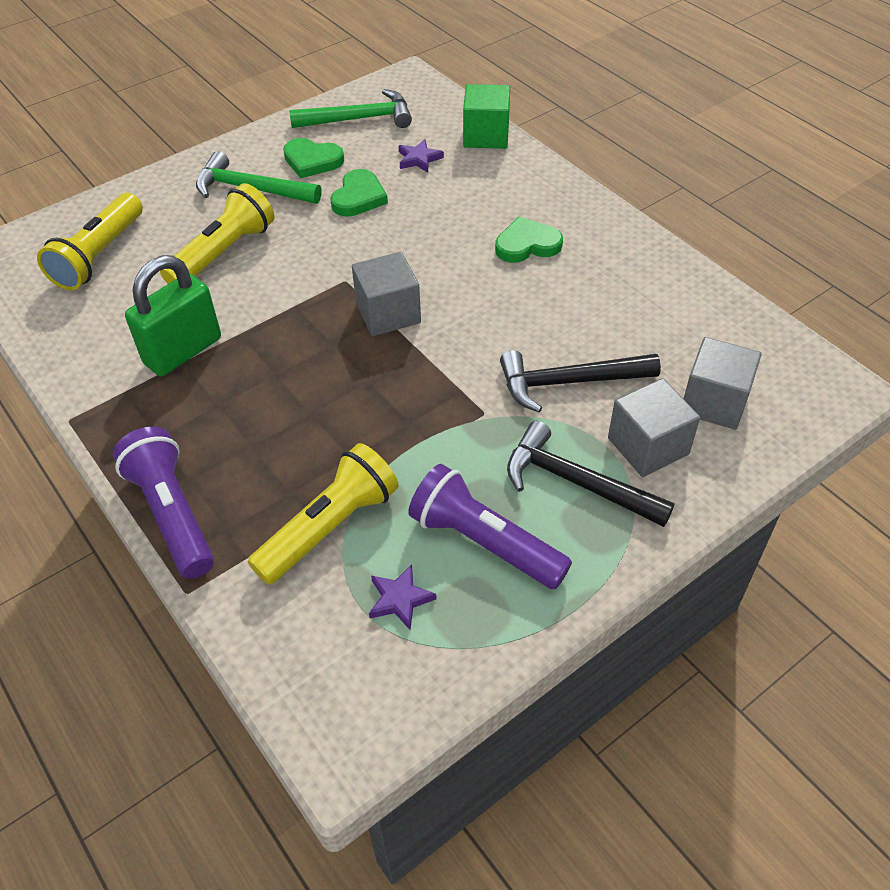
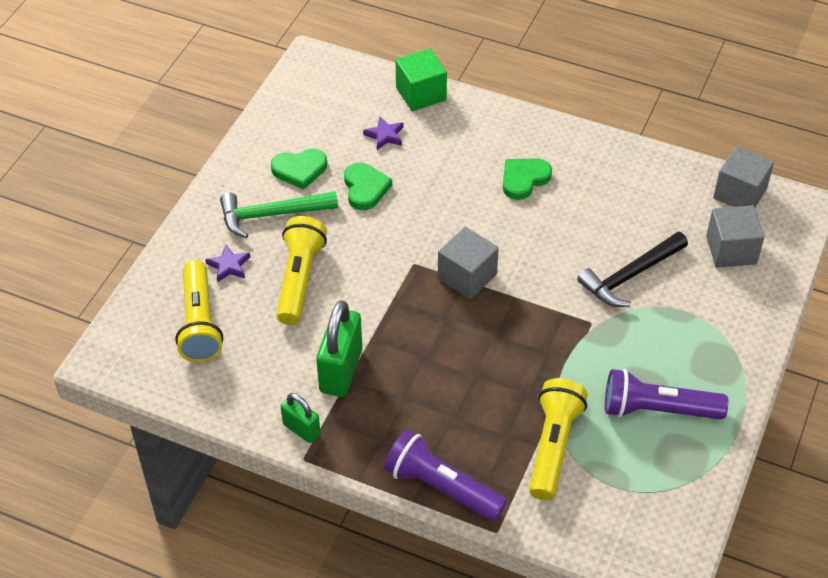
camera: 30 degrees left, 0 degrees up
green hammer [289,89,412,128] -> none
purple star [369,564,436,630] -> purple star moved to [205,245,250,283]
black hammer [507,421,675,527] -> none
grey cube [608,378,700,477] -> grey cube moved to [713,146,774,207]
none -> green padlock [281,393,321,443]

